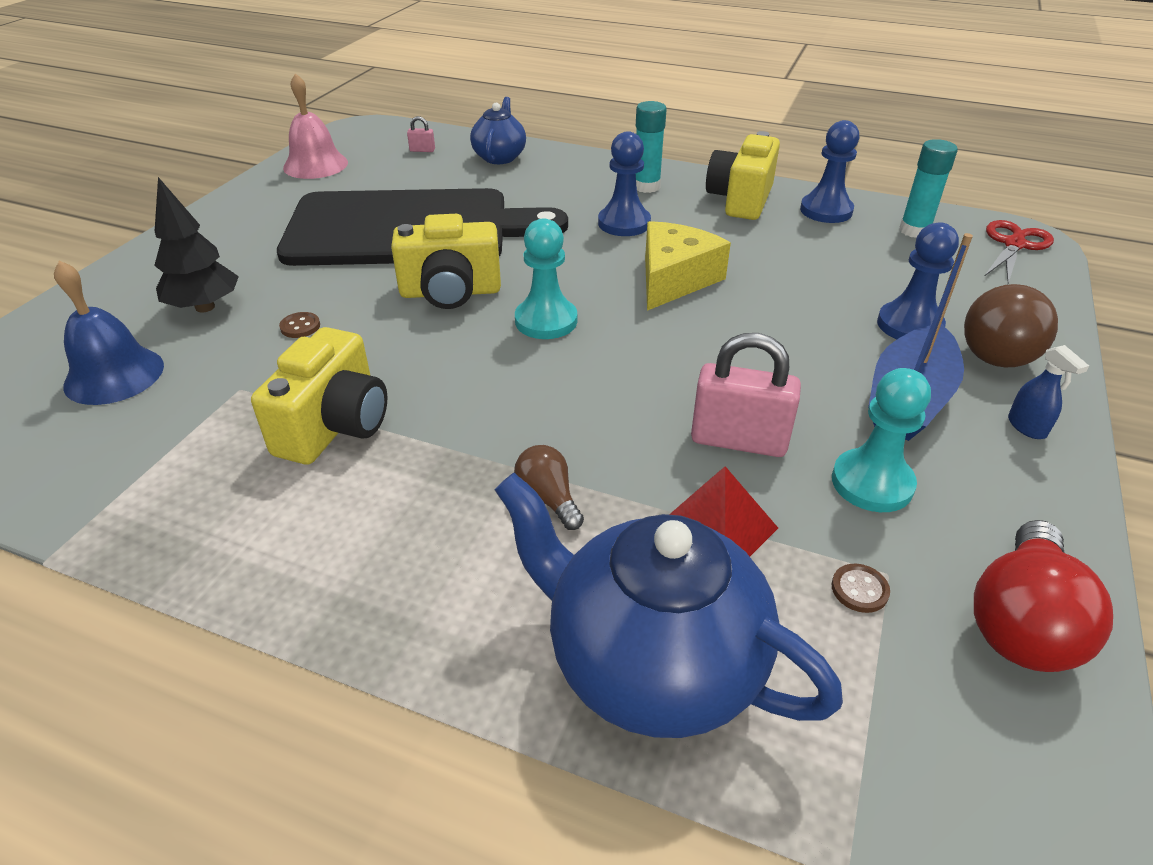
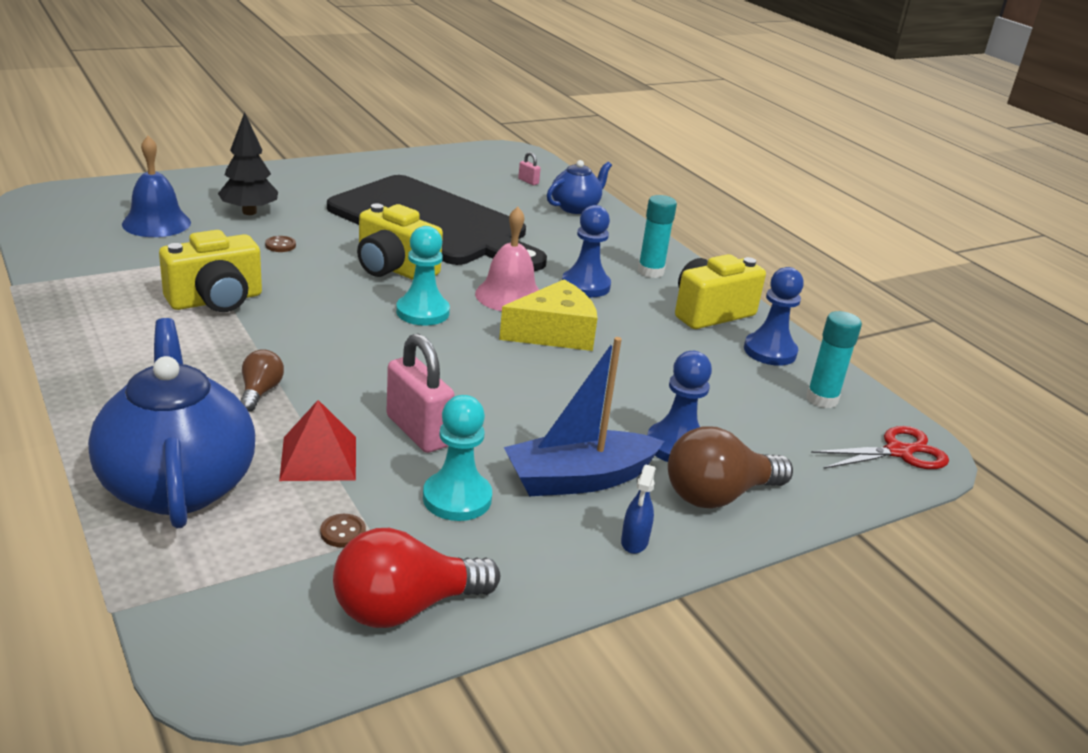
camera: 35 degrees right, 10 degrees down
pink bell [283,73,348,179] -> pink bell moved to [475,207,539,311]

